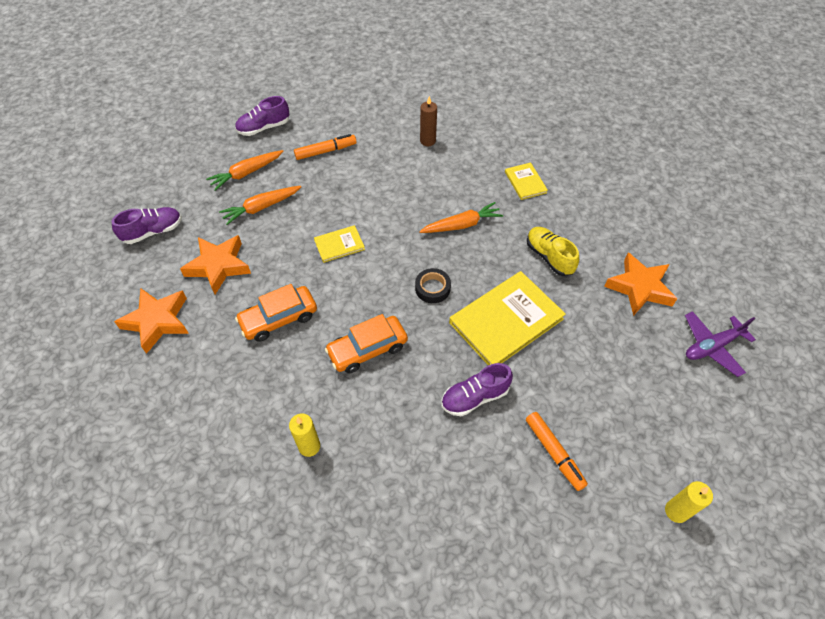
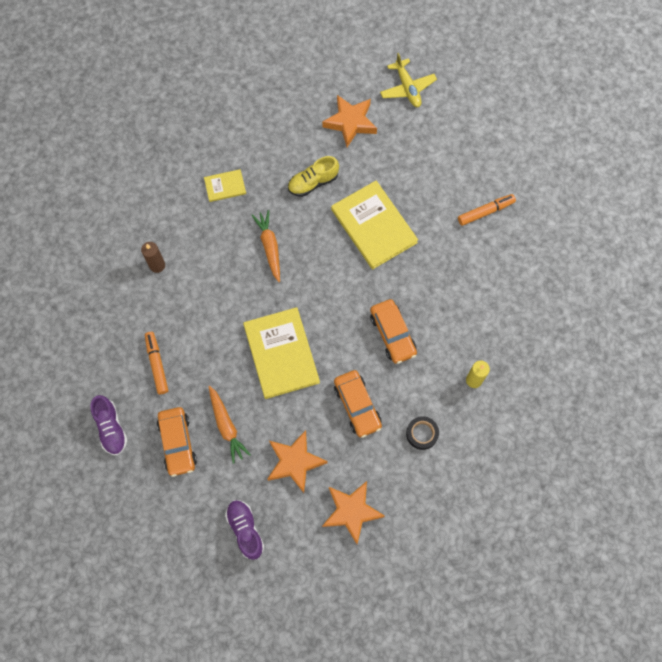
camera: 85 degrees left, 15 degrees up
orange carrot [206,150,283,191] -> orange car [157,407,197,477]
yellow book [314,225,365,263] -> yellow book [243,307,320,399], size x2.02
black tape [415,268,451,303] -> black tape moved to [406,416,439,450]
purple shoe [441,363,513,416] -> none
yellow candle [665,481,713,523] -> none
purple plane [685,311,756,377] -> yellow plane [380,53,437,107]

